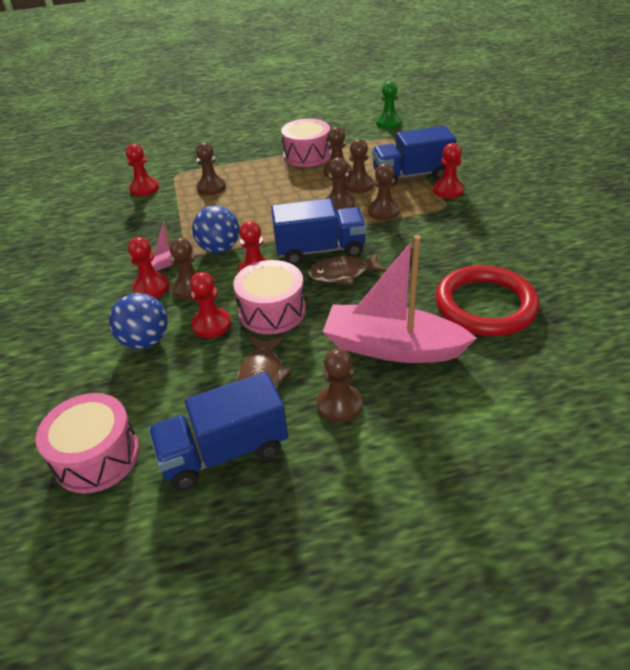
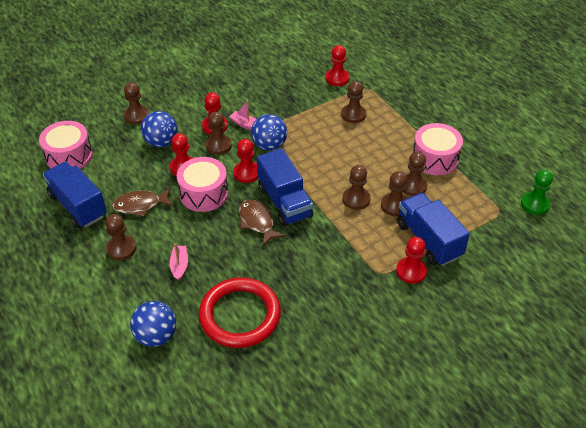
camera: 70 degrees right, 5 degrees up
pink boat [323,235,477,363] -> pink boat [169,244,188,281], size x0.41
brown pawn [368,163,400,220] -> brown pawn moved to [124,82,149,124]
none -> blue ball [130,301,176,347]

